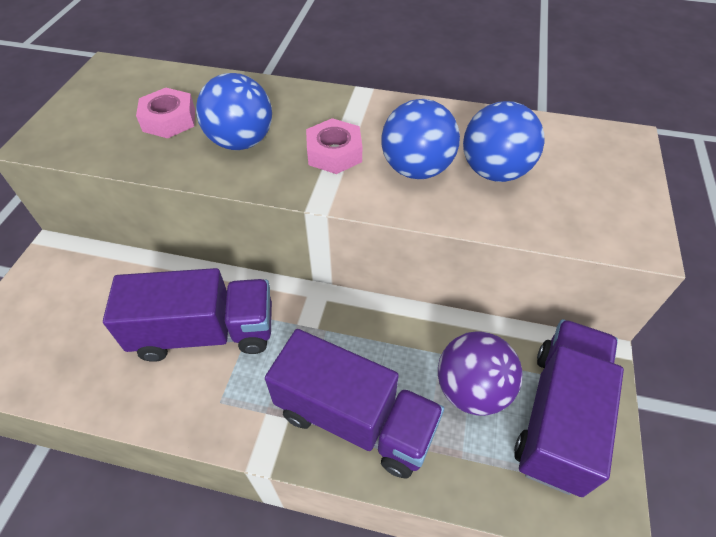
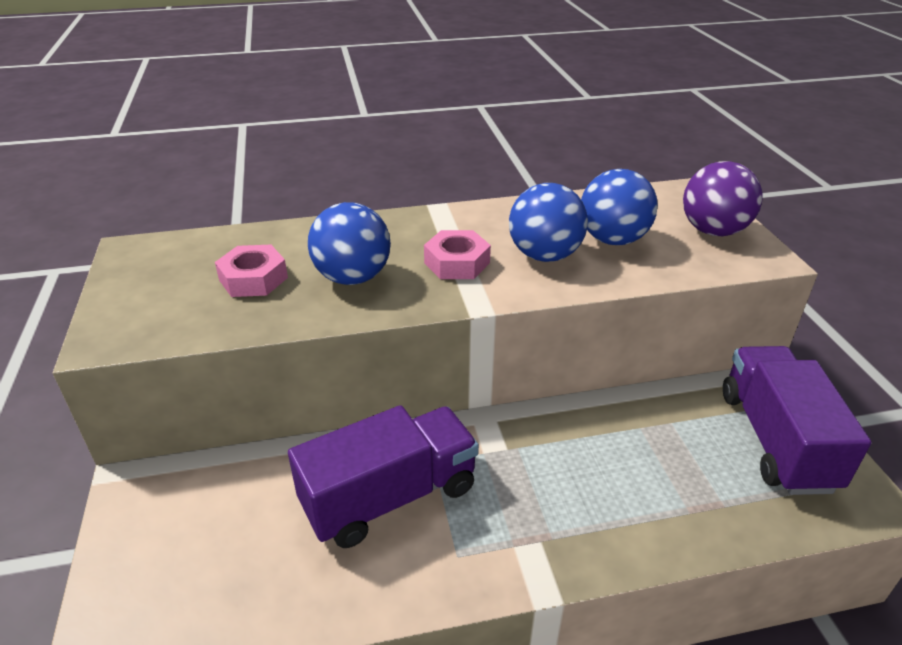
camera: 25 degrees left, 15 degrees down
purple truck [265,329,444,479] -> none
purple ball [438,331,523,416] -> purple ball moved to [683,161,763,236]

